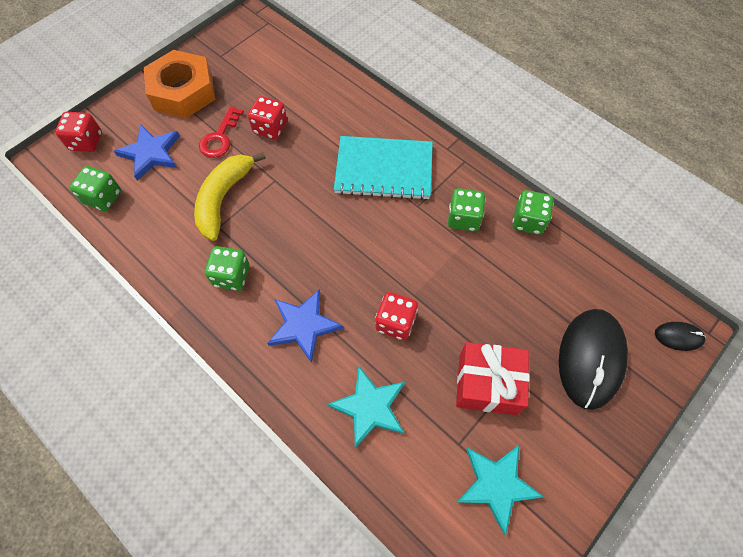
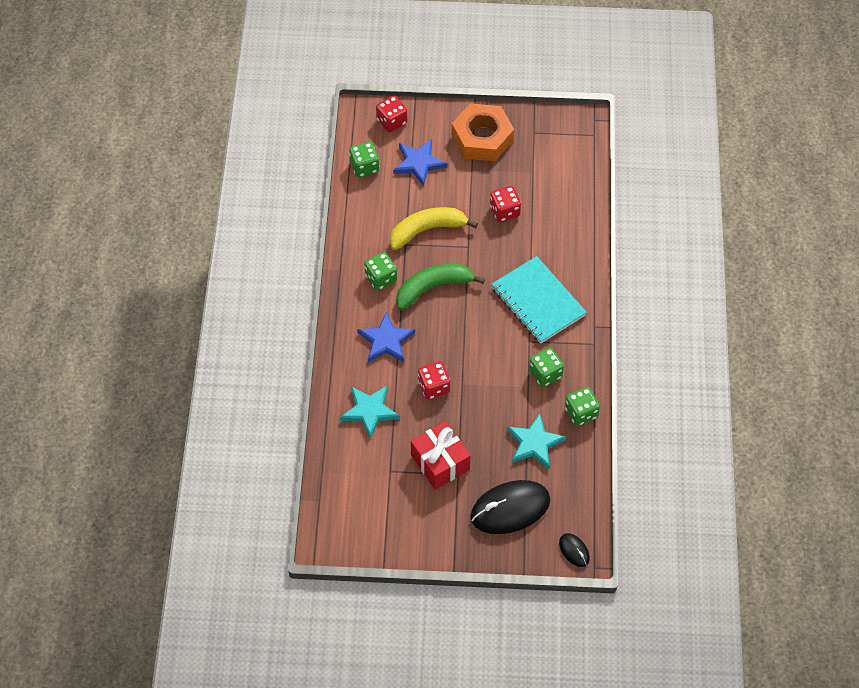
camera: 50 degrees right, 5 degrees down
red key [199,106,244,158] -> none
turquoise star [457,445,544,535] -> turquoise star moved to [507,413,566,469]
none -> green banana [396,264,485,310]

